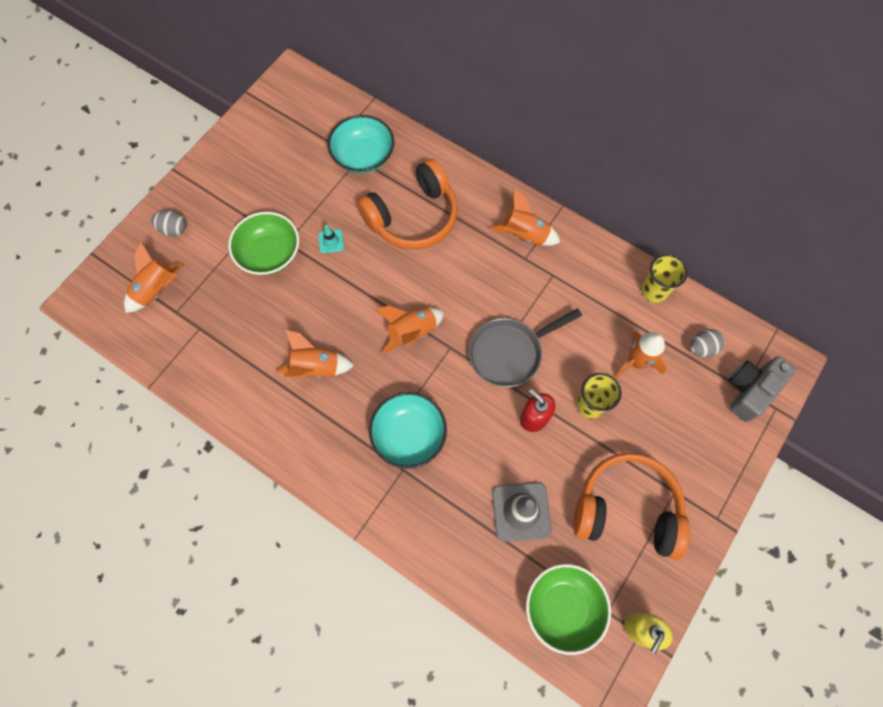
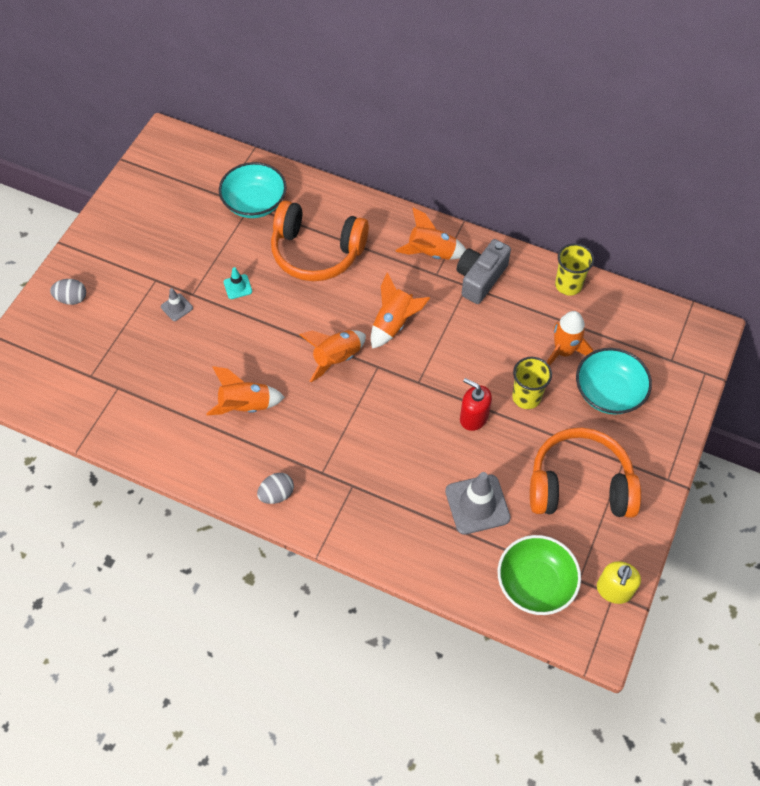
camera: 10 degrees left, 10 degrees down
orange rocket [124,241,184,313] -> orange rocket moved to [371,273,430,349]
green bowl [228,212,299,275] -> grey traffic cone [161,288,193,321]
orange headphones [357,159,458,250] -> orange headphones turned 60 degrees clockwise [271,201,369,281]
turquoise bowl [369,392,447,469] -> turquoise bowl moved to [576,348,652,415]
grey pan [468,308,582,387] -> none
grey egg [690,329,725,357] -> grey egg moved to [257,473,294,504]
grey camera [729,356,796,422] -> grey camera moved to [457,239,511,304]

